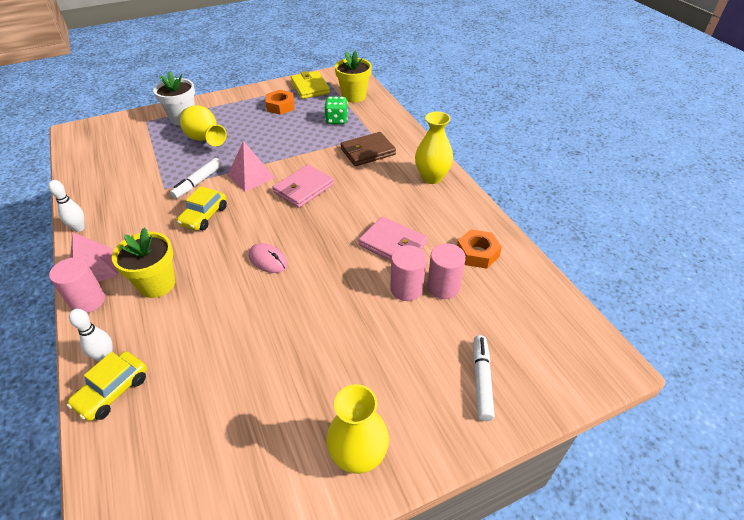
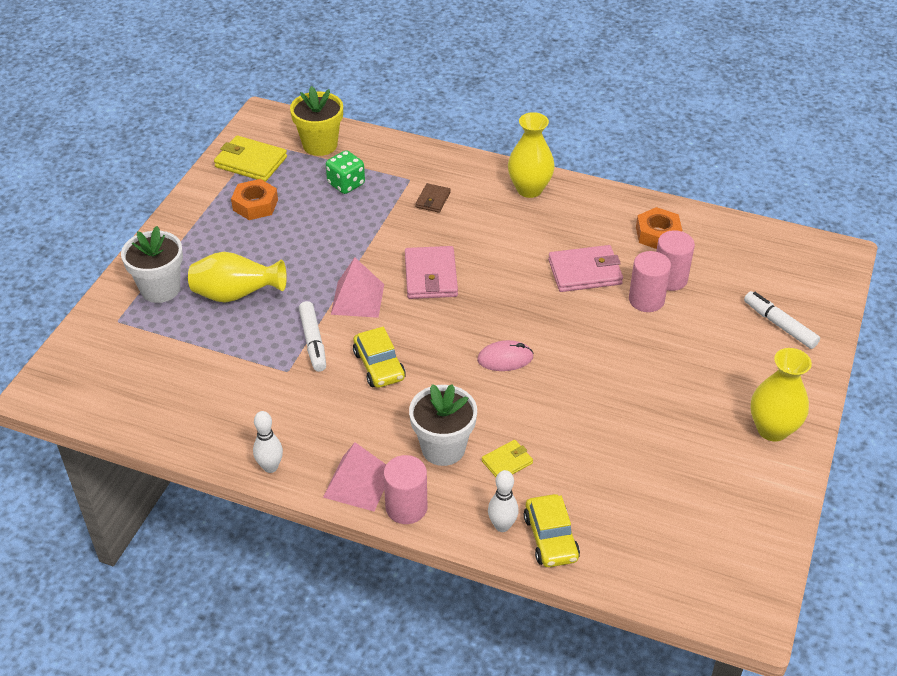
camera: 45 degrees left, 0 degrees up
yellow flower pot [112,227,175,298] -> white flower pot [409,384,477,466]
brown wallet [341,132,396,166] -> brown wallet [415,183,451,213], size x0.56
none -> yellow wallet [482,440,533,477]

